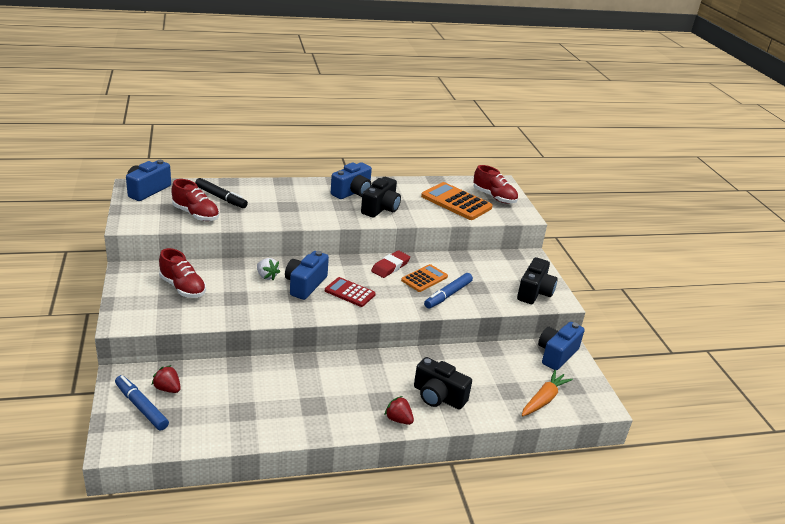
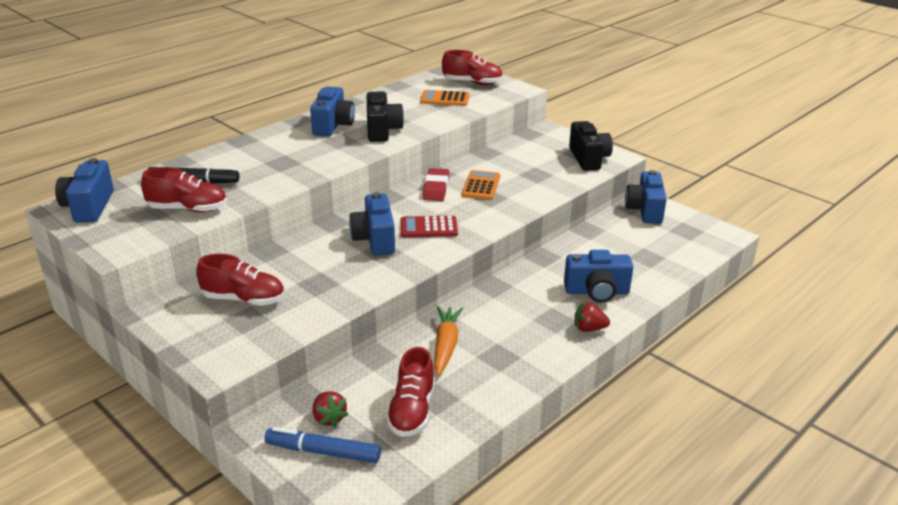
camera: 30 degrees left, 0 degrees up
red strawberry [152,365,181,393] -> red strawberry turned 120 degrees counterclockwise [313,391,349,428]
white strawberry [257,258,280,280] -> none
black camera [414,357,472,410] -> blue camera [564,250,633,302]
orange calculator [421,182,493,220] -> orange calculator [420,90,469,106], size x0.62
blue marker [424,273,473,309] -> none
orange carrot [522,370,573,416] -> orange carrot moved to [434,306,463,376]
none -> red shoe [386,347,435,437]

